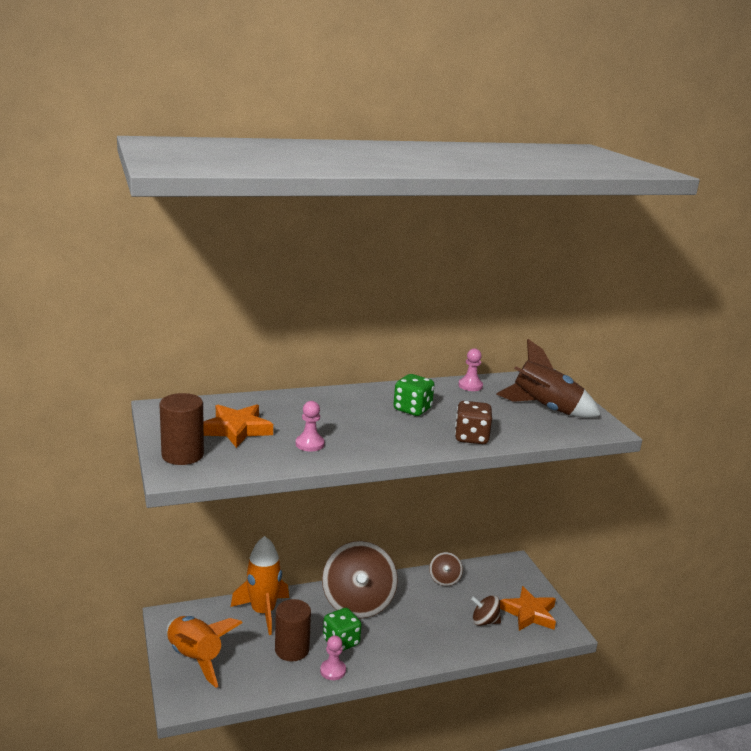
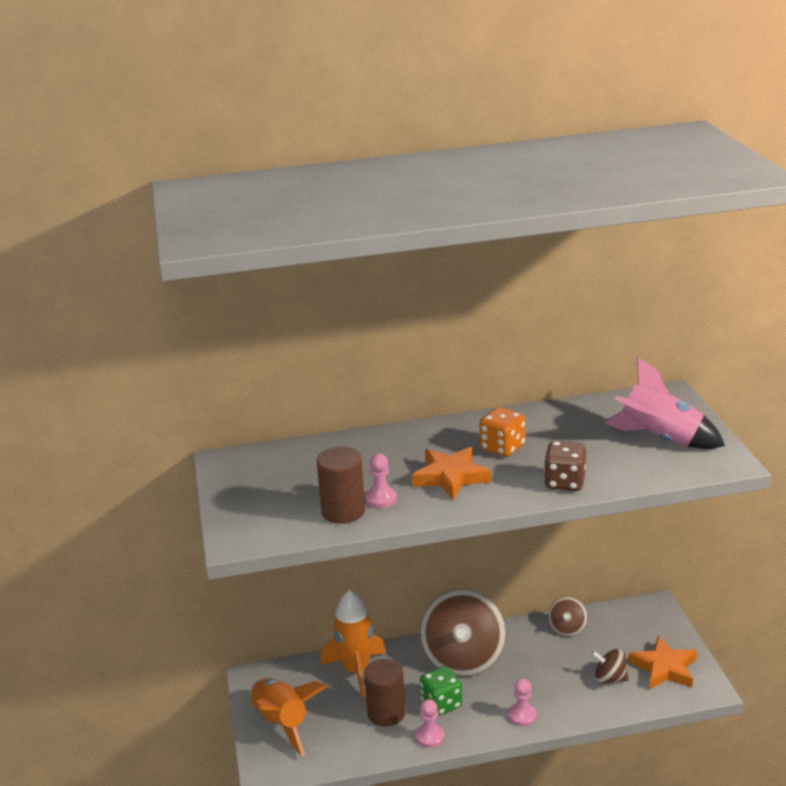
camera: 10 degrees right, 5 degrees up
brown cylinder [159,393,204,465] -> brown cylinder moved to [317,447,365,524]
orange star [203,405,273,448] -> orange star moved to [412,447,491,500]
green dice [393,374,434,416] -> orange dice [479,407,525,457]
pink pawn [458,348,483,391] -> pink pawn moved to [508,678,537,726]
brown rocket [496,339,601,418] -> pink rocket [604,357,725,449]

